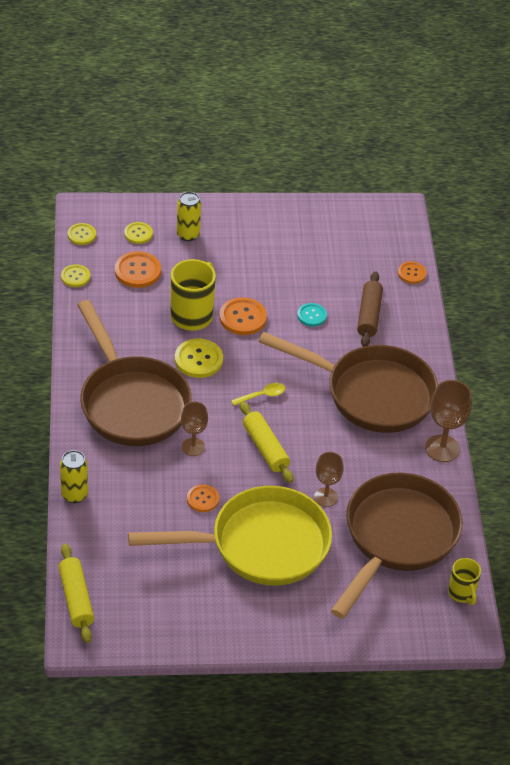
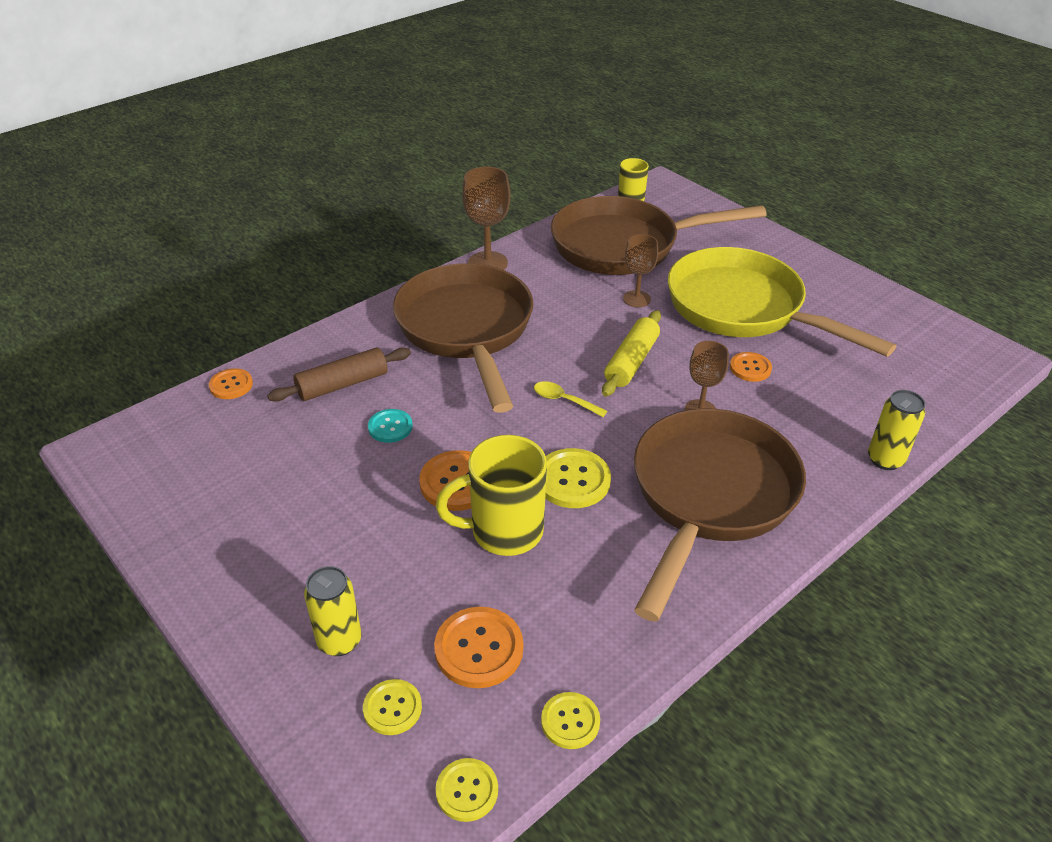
camera: 125 degrees left, 5 degrees down
yellow rolling pin [59,544,94,643] -> none

